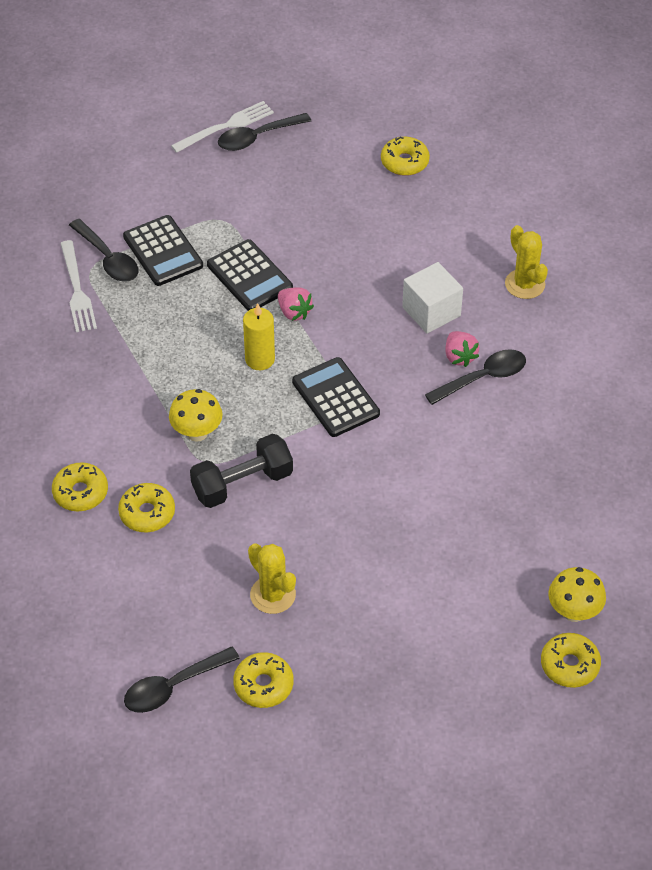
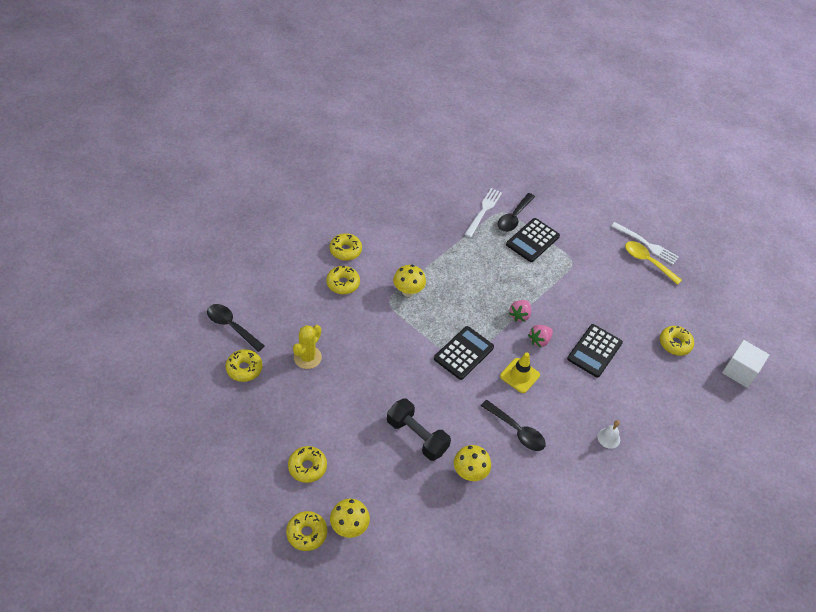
camera: 65 degrees right, 0 degrees up
white fork [60,240,97,332] -> white fork turned 150 degrees clockwise [464,188,502,238]
black dumbbell [190,434,293,508] -> black dumbbell moved to [387,398,451,461]
black calculator [207,239,293,311] -> black calculator moved to [567,324,623,378]
black spoon [218,113,311,151] -> yellow spoon [625,241,682,285]
yellow candle [243,303,275,370] -> none
white cube [402,262,463,334] -> white cube moved to [722,340,769,388]
pink strawberry [445,331,479,367] -> pink strawberry moved to [528,325,553,347]
yellow cactus [505,225,548,299] -> white bell [597,420,620,449]
none -> yellow donut [288,446,327,483]
none -> yellow mushroom [454,445,491,481]
none -> yellow traffic cone [500,352,540,393]

